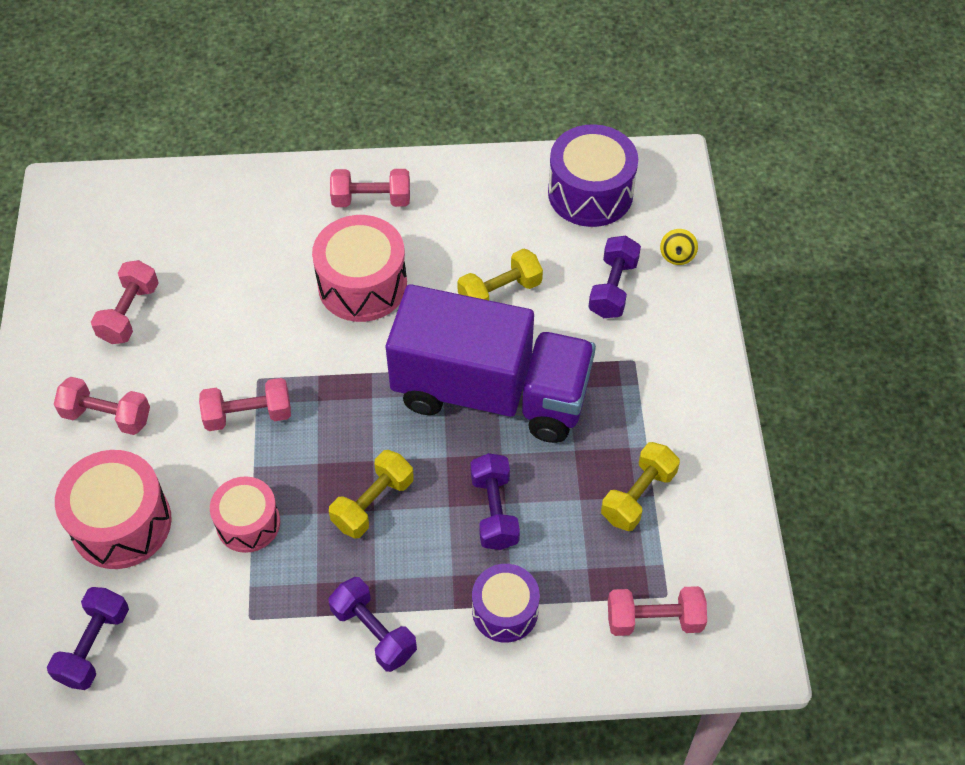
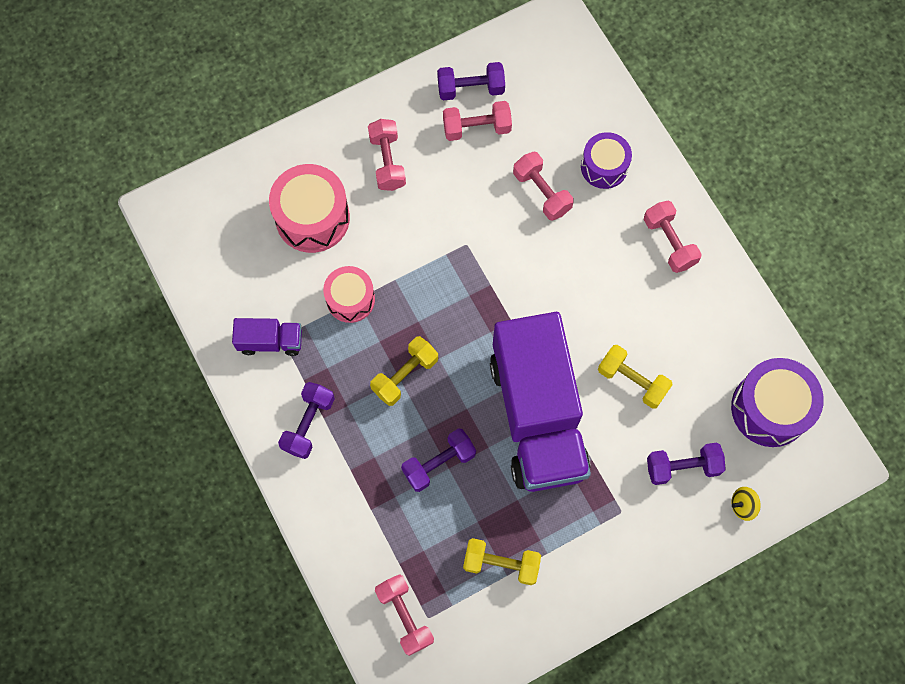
camera: 65 degrees right, 15 degrees up
purple dumbbell [47,587,129,690] -> purple dumbbell moved to [437,62,505,100]
pink dumbbell [199,378,291,431] -> pink dumbbell moved to [513,152,574,221]
pink drum [312,215,407,322] -> none
yellow dumbbell [329,450,414,539] -> yellow dumbbell turned 60 degrees counterclockwise [370,336,438,406]
purple drum [472,564,540,643] -> purple drum moved to [581,132,632,189]
none -> purple truck [232,318,302,356]

